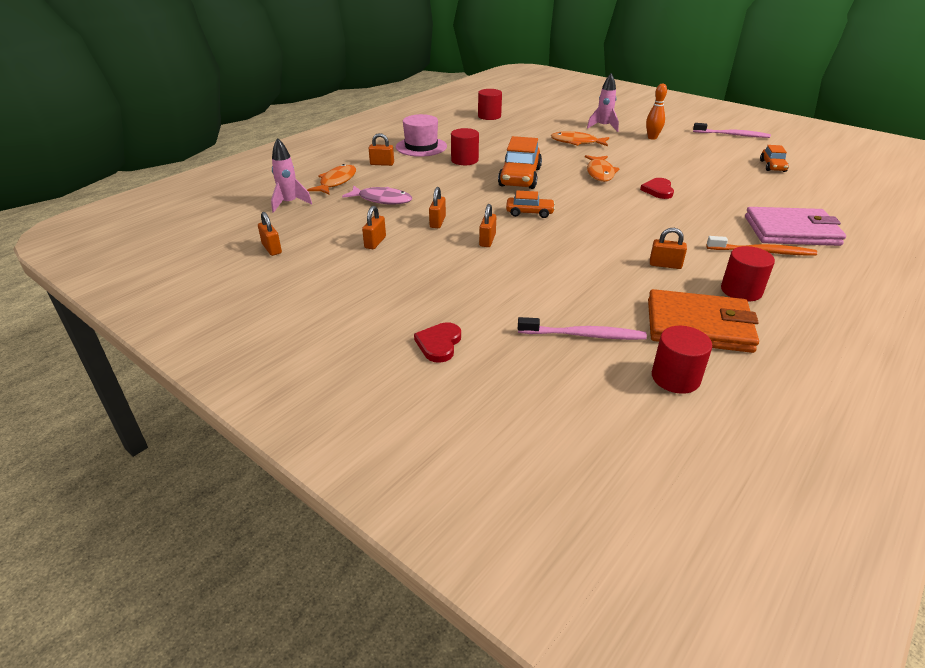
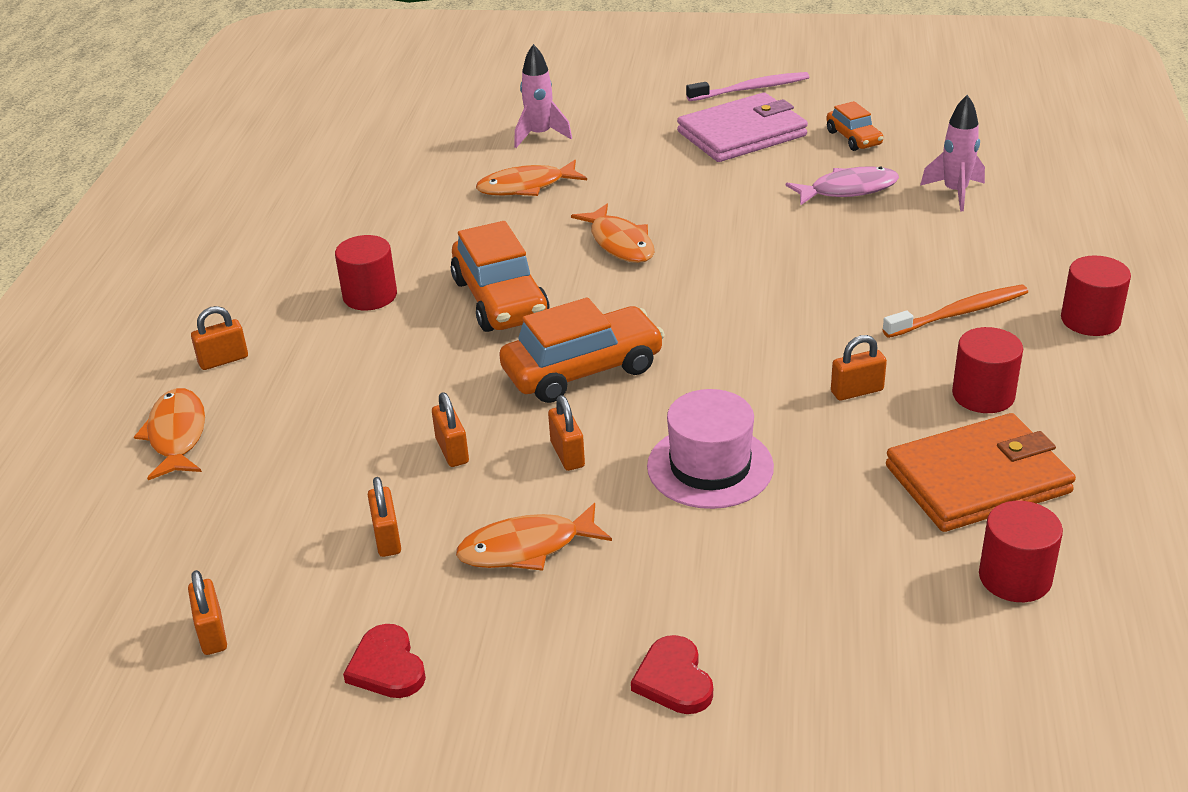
camera: 30 degrees left, 0 degrees up
orange padlock [258,212,282,256] -> orange padlock turned 45 degrees clockwise [188,570,227,655]
pink rocket [271,138,312,213] -> pink rocket moved to [920,95,985,211]
pink fish [342,185,412,205] -> pink fish moved to [786,166,899,205]
pink hat [396,114,447,157] -> pink hat moved to [647,389,774,509]
red cylinder [478,89,502,120] -> red cylinder moved to [1061,255,1131,336]
orange car [506,191,555,218] -> orange car [499,297,665,403], size x1.83
pink toothbrush [518,317,647,340] -> none
red heart [640,178,674,199] -> red heart moved to [343,624,426,698]
orange bowling pin [646,84,667,140] -> none
pink wallet [745,207,846,246] -> pink wallet moved to [677,93,808,162]
none -> orange fish [456,503,612,571]

